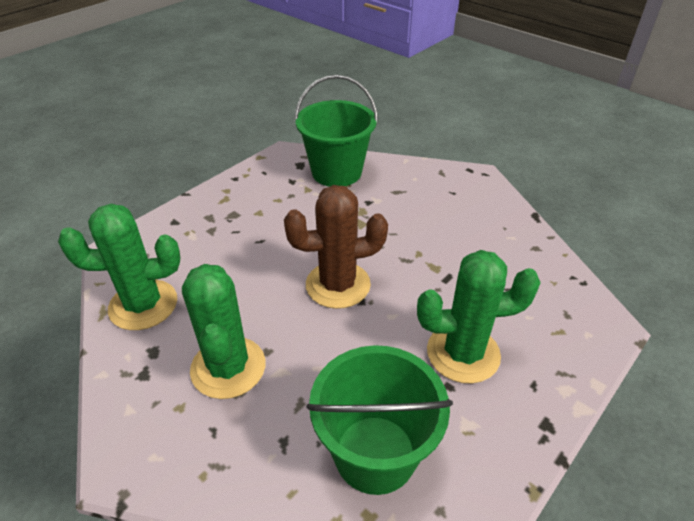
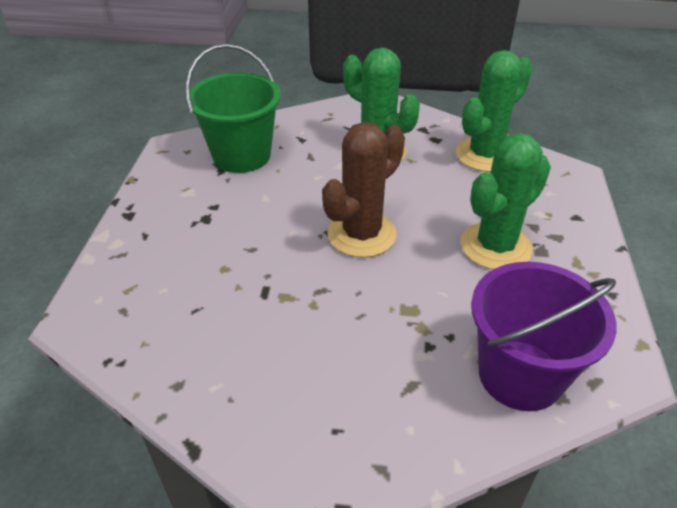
camera: 145 degrees right, 0 degrees up
green bucket [294,75,378,187] -> purple bucket [471,262,617,411]
green cactus [417,250,541,383] -> green cactus moved to [461,133,551,270]

